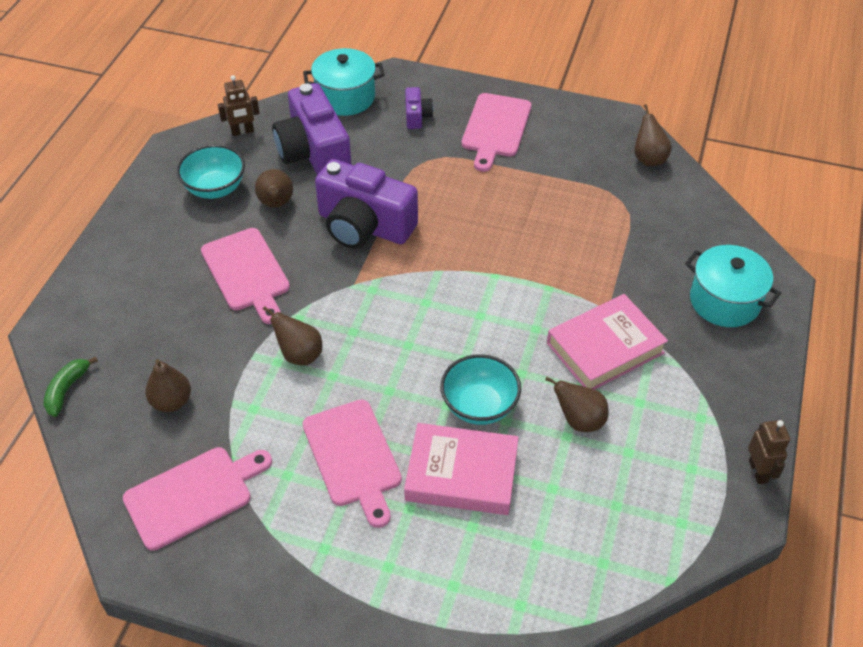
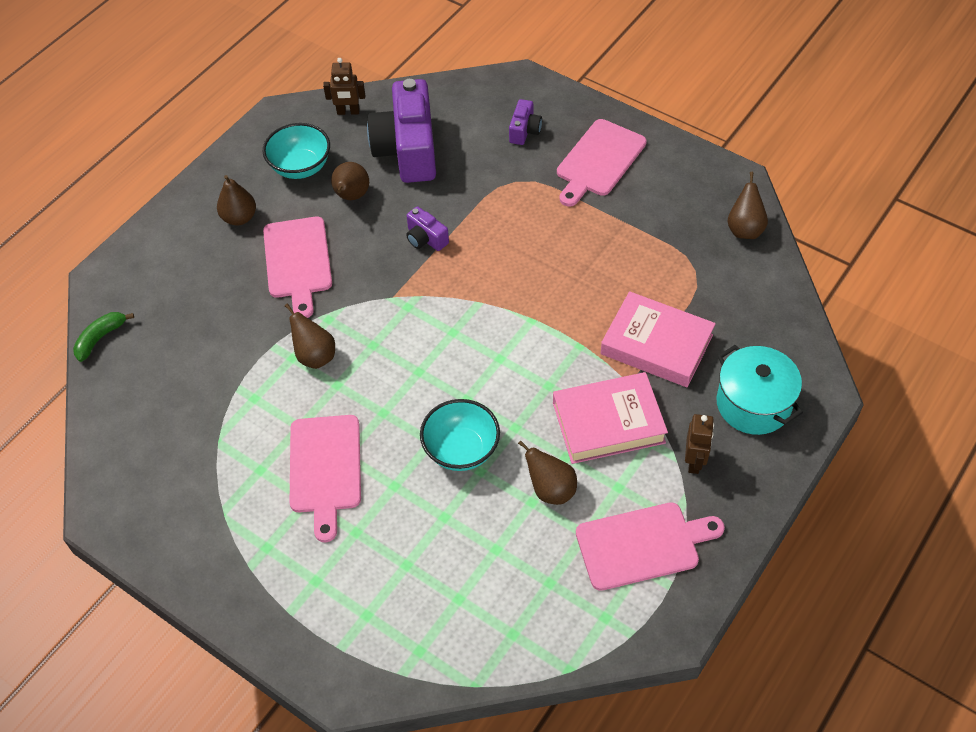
camera: 20 degrees right, 5 degrees up
pink cutting board [123,447,272,551] -> pink cutting board moved to [576,502,725,591]
brown pear [145,359,191,412] -> brown pear moved to [217,175,256,225]
turquoise pot [303,48,385,116] -> none
purple camera [315,159,418,249] -> purple camera [406,206,449,251], size x0.45
pink book [404,423,519,515] -> pink book moved to [600,291,716,387]
brown robot [748,420,790,484] -> brown robot moved to [685,414,714,474]

